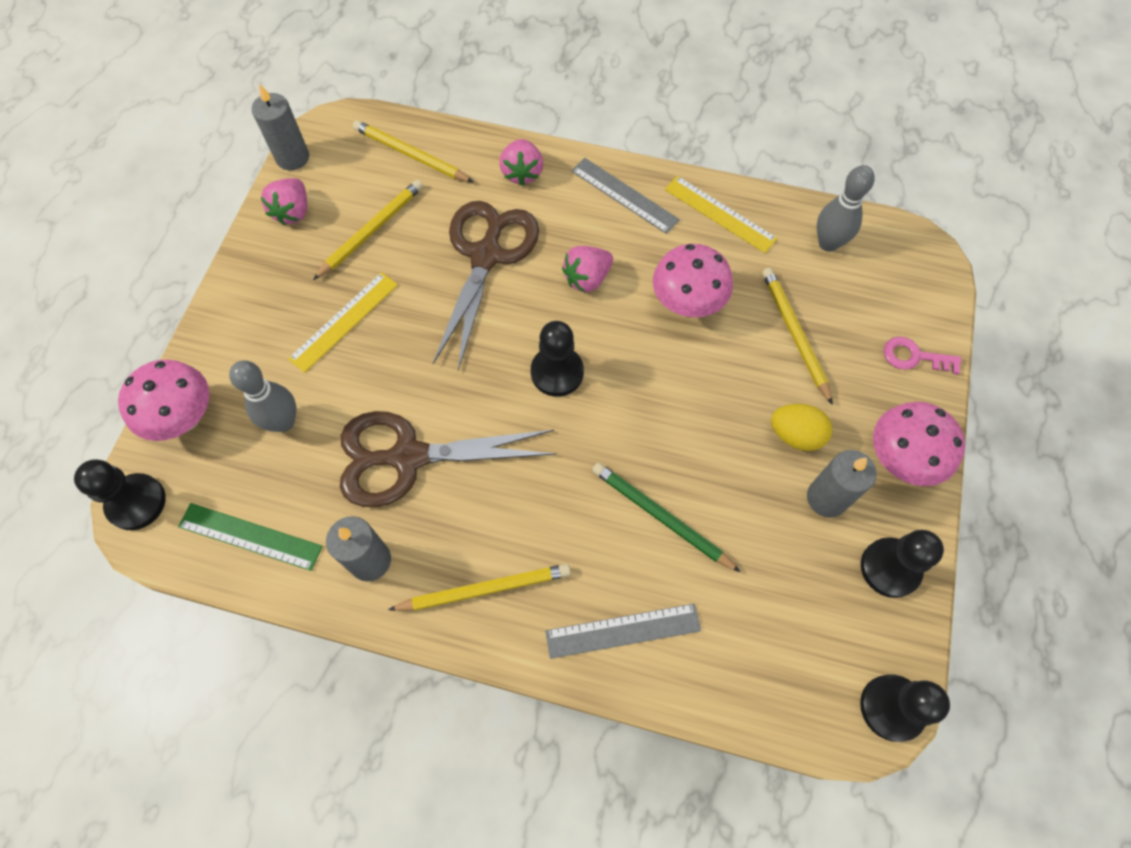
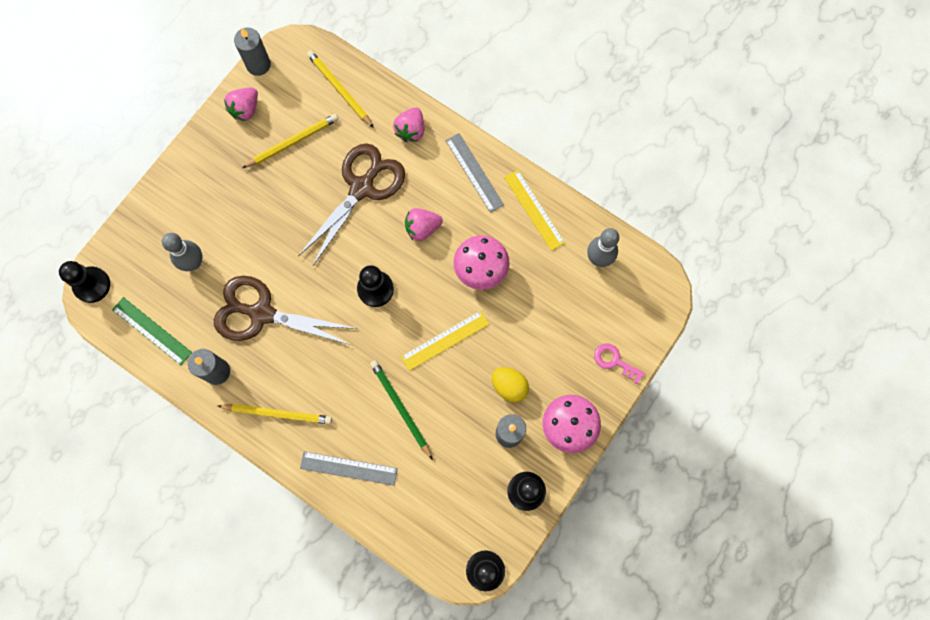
camera: 20 degrees right, 10 degrees up
pink mushroom [118,359,210,441] -> none
yellow ruler [288,272,398,373] -> yellow ruler moved to [401,310,489,371]
yellow pencil [762,268,833,405] -> none

